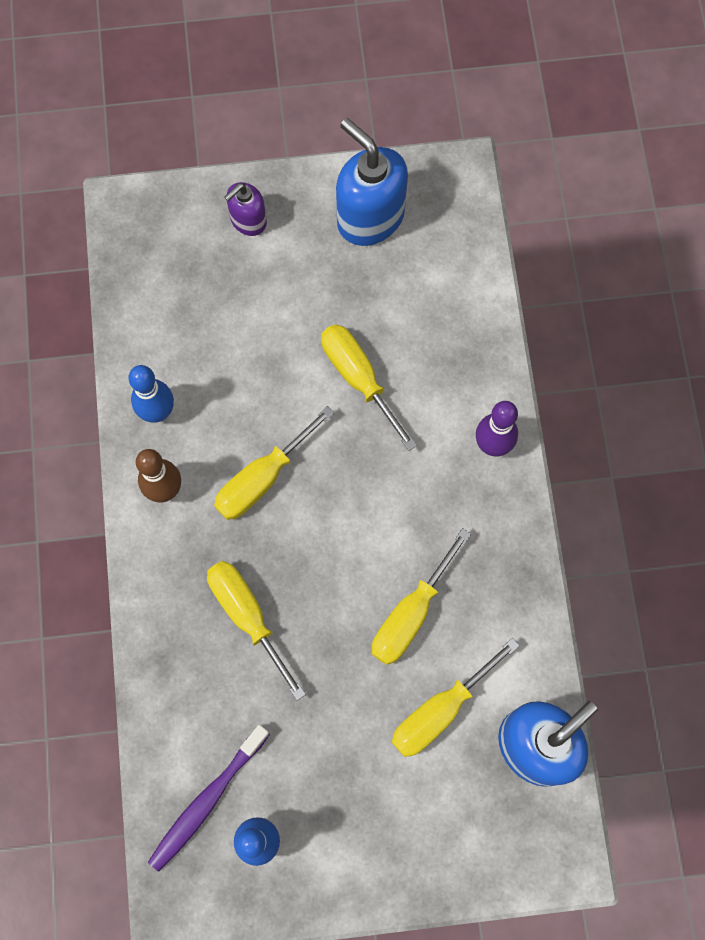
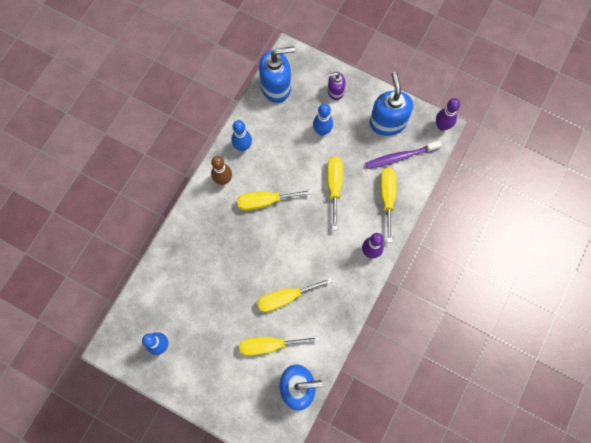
camera: 35 degrees right, 0 degrees up
purple toothbrush [148,725,270,872] -> purple toothbrush moved to [365,141,442,169]
yellow screwdriver [207,561,306,701] -> yellow screwdriver moved to [380,168,396,242]
none -> blue soap dispenser [259,46,295,103]
none -> blue bowling pin [313,103,333,136]
none -> purple bowling pin [436,98,460,131]

